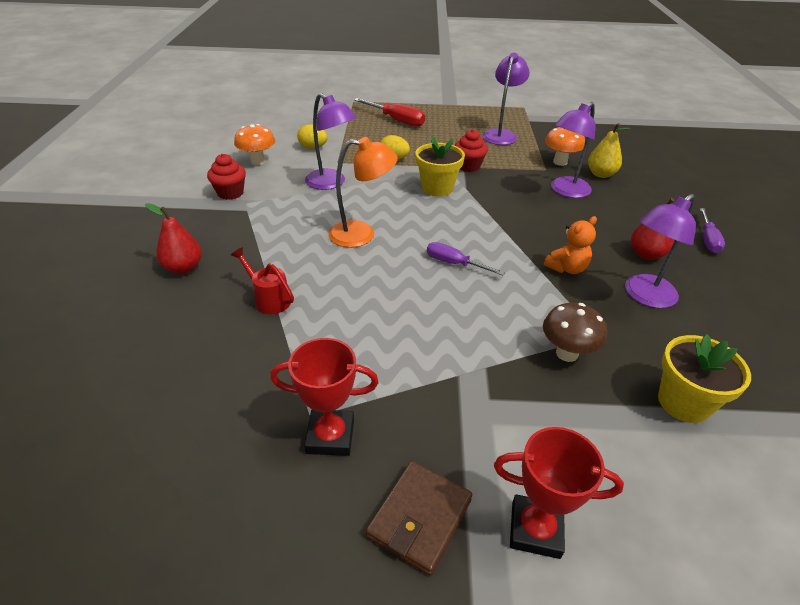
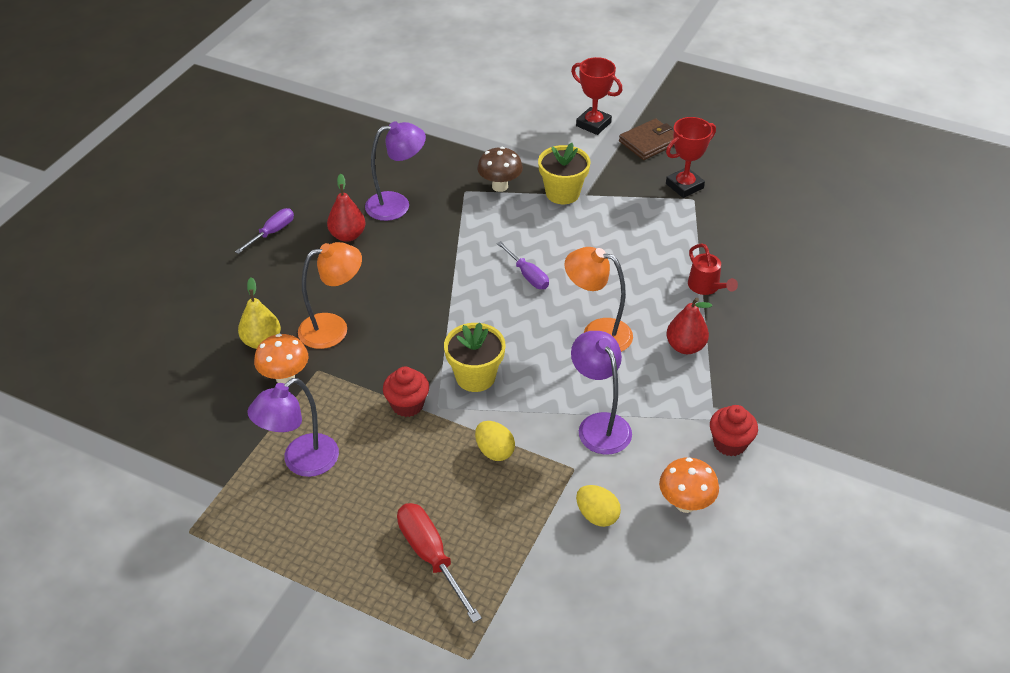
camera: 155 degrees left, 5 degrees up
red pear [145,203,202,274] -> red pear moved to [666,298,712,354]
red trophy [270,338,379,456] -> red trophy turned 60 degrees counterclockwise [666,117,716,198]
orange teddy bear [544,216,597,274] -> none
purple lamp [551,102,596,198] -> orange lamp [298,242,362,349]
yellow flower pot [658,334,751,423] -> yellow flower pot moved to [538,143,591,204]

